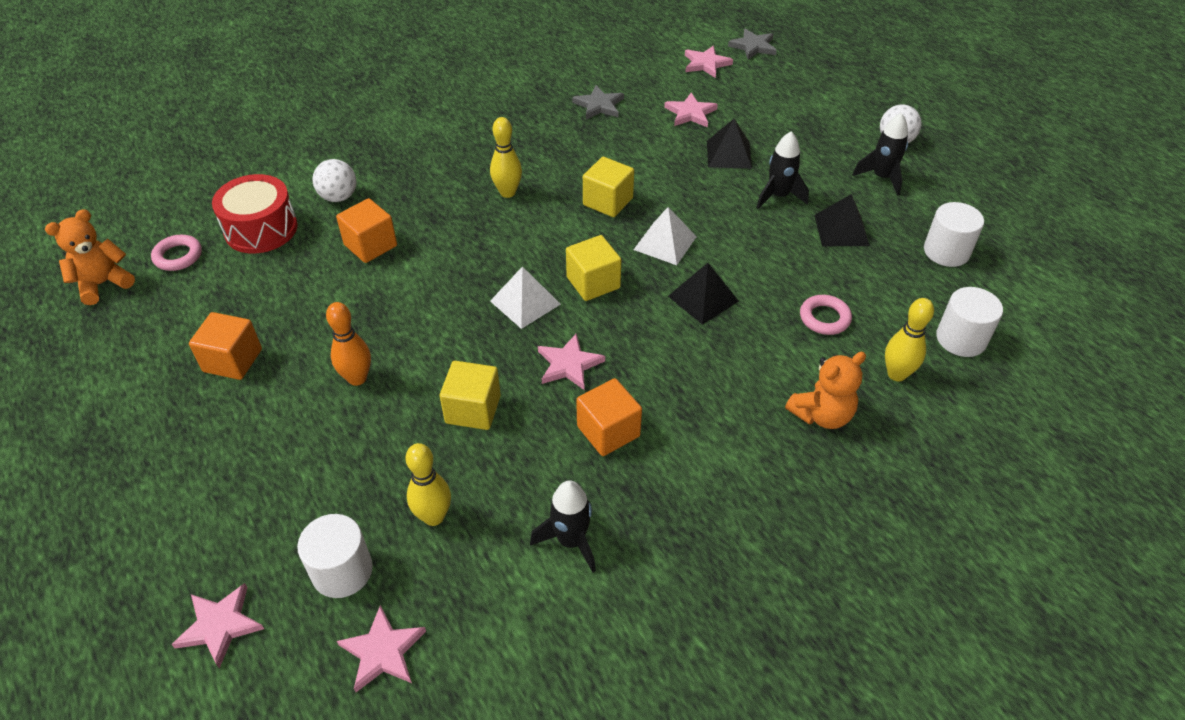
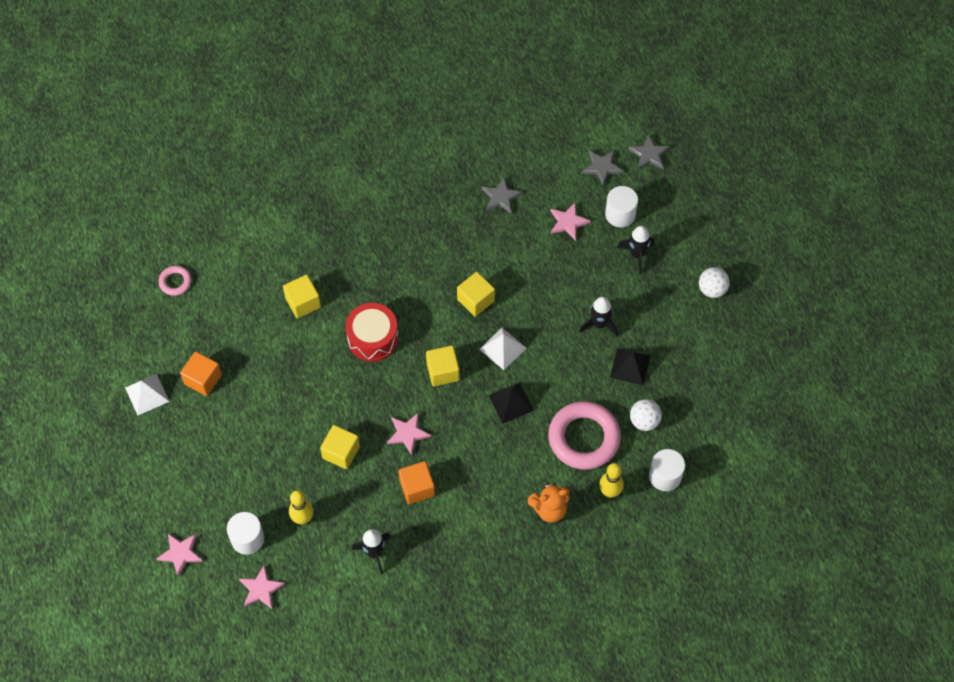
camera: 15 degrees right, 15 degrees up
orange teddy bear [45,209,135,305] -> none
red drum [212,174,297,254] -> red drum moved to [346,303,398,362]
white ball [312,159,356,202] -> white ball moved to [630,399,662,431]
orange bowling pin [326,302,371,386] -> none
orange cube [336,198,397,263] -> yellow cube [283,275,321,318]
yellow bowling pin [490,117,522,198] -> none
white pyramid [490,266,561,329] -> white pyramid moved to [125,374,170,415]
pink star [685,46,733,78] -> grey star [582,151,623,186]
black pyramid [707,119,752,169] -> none
pink ring [800,295,852,335] -> pink ring [548,401,621,470], size x2.10
black rocket [852,113,908,196] -> black rocket moved to [617,226,655,274]
white cylinder [924,202,984,267] -> white cylinder moved to [605,186,638,228]

